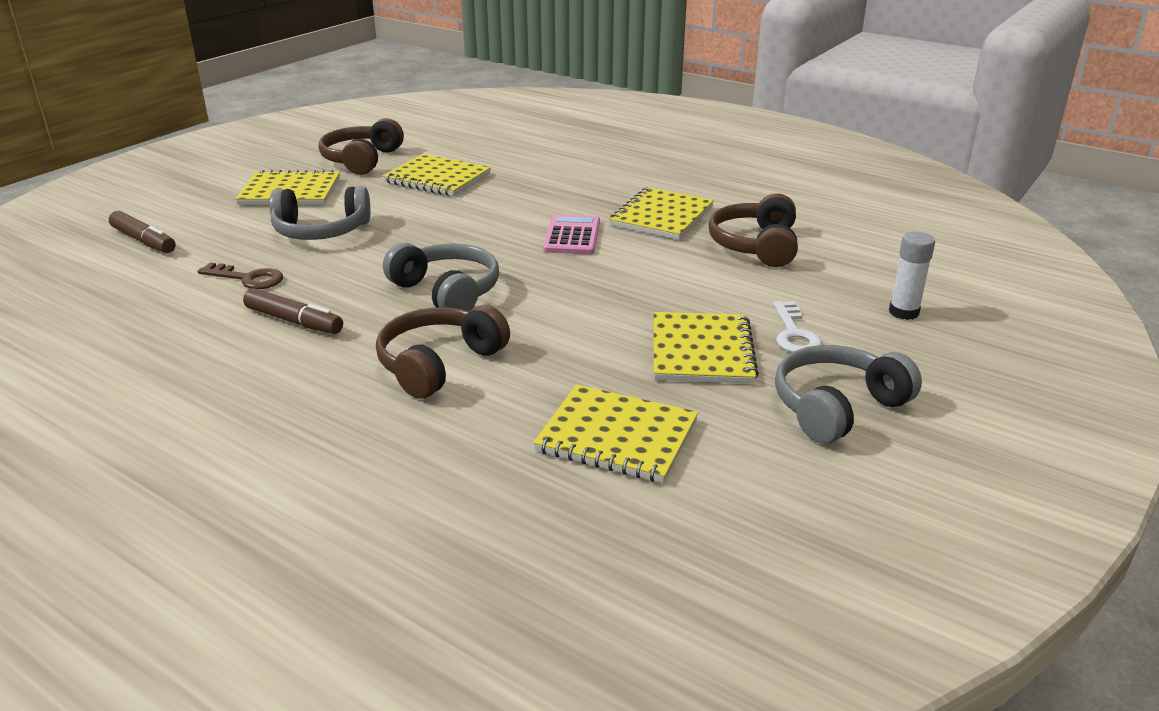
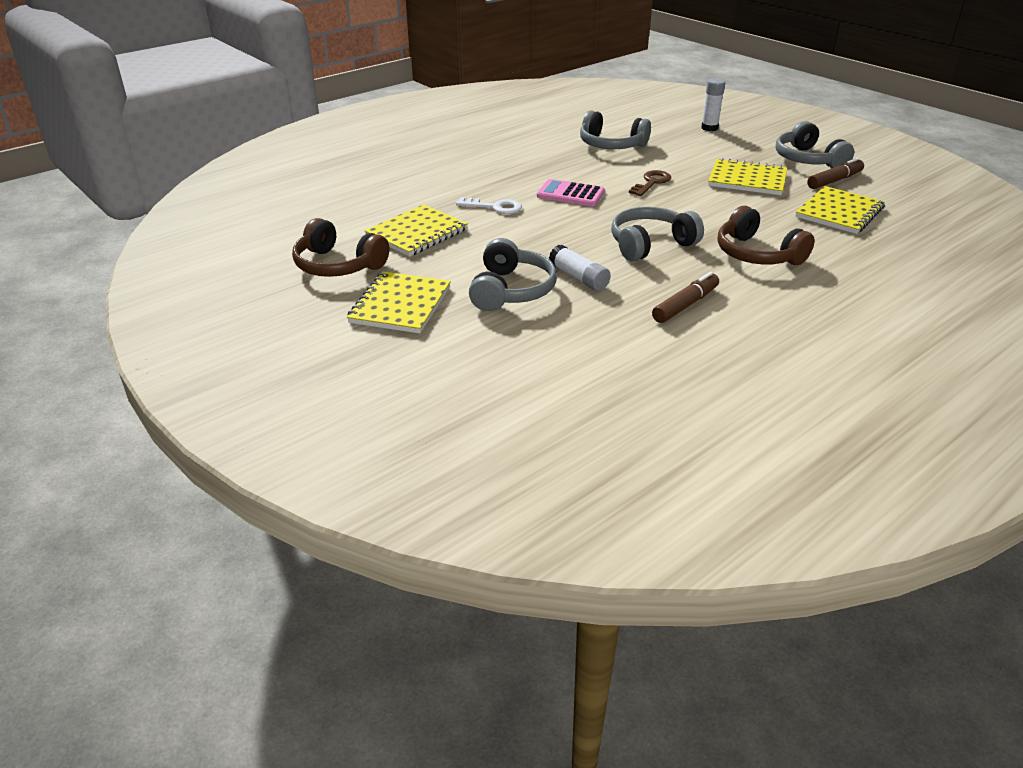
camera: 75 degrees left, 5 degrees up
brown marker [109,211,176,253] -> brown marker moved to [807,158,864,189]
brown key [197,262,283,289] -> brown key moved to [629,170,671,196]
yellow notebook [609,187,714,240] -> none
brown headphones [708,193,798,267] -> grey headphones [580,110,651,149]
white key [773,301,822,352] -> white key moved to [456,197,522,214]
none -> white glue stick [549,245,611,291]

